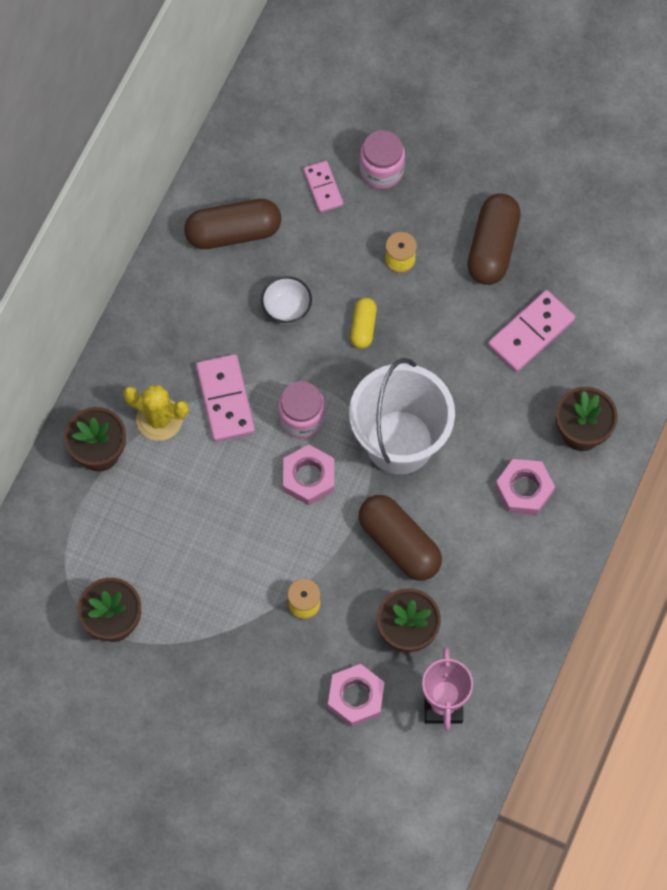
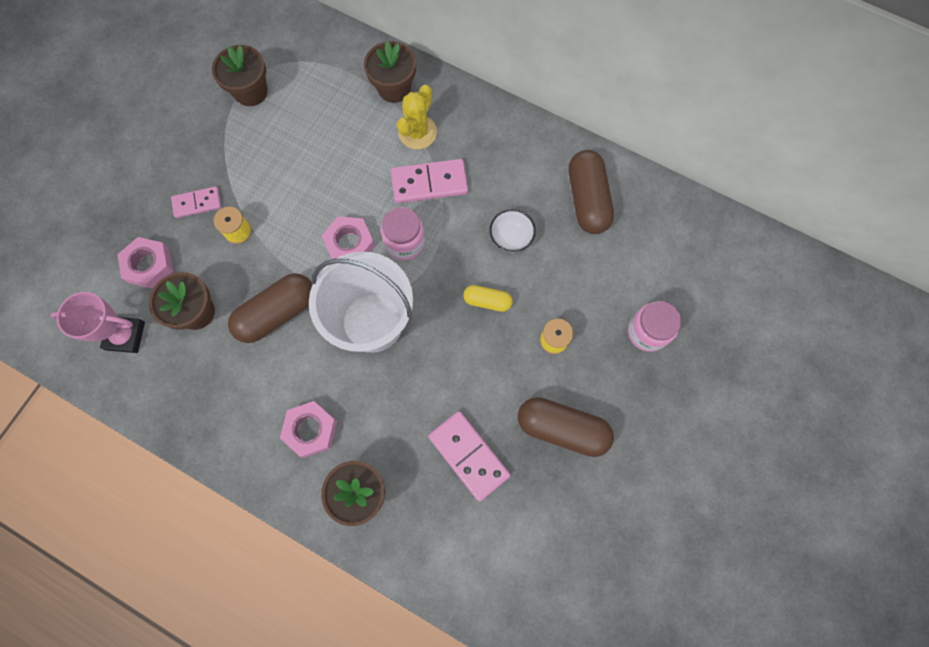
camera: 95 degrees right, 5 degrees up
pink domino [303,161,343,213] -> pink domino moved to [171,186,221,218]

